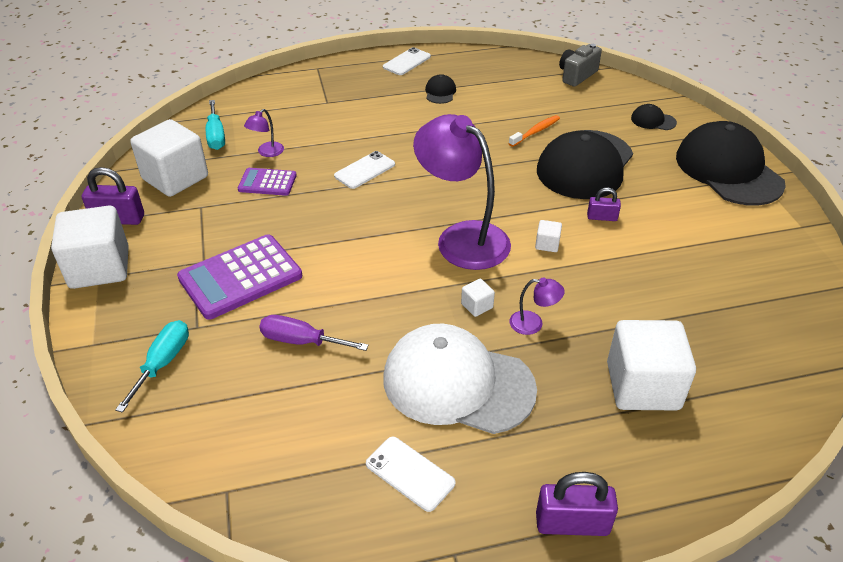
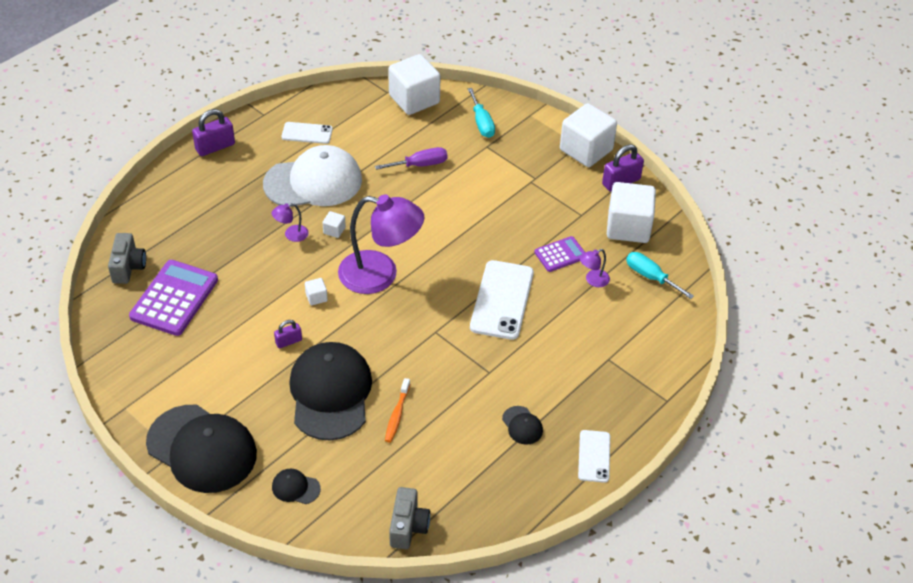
camera: 145 degrees right, 5 degrees up
purple calculator [177,234,302,320] -> purple calculator moved to [129,260,218,336]
purple lamp [244,109,284,157] -> purple lamp turned 120 degrees counterclockwise [580,249,610,287]
white phone [334,151,395,189] -> white phone [470,260,534,340], size x1.76
white cube [607,320,696,410] -> white cube moved to [388,54,440,115]
black cap [631,104,677,130] -> black cap turned 150 degrees counterclockwise [272,469,321,504]
none -> grey camera [108,233,146,284]

